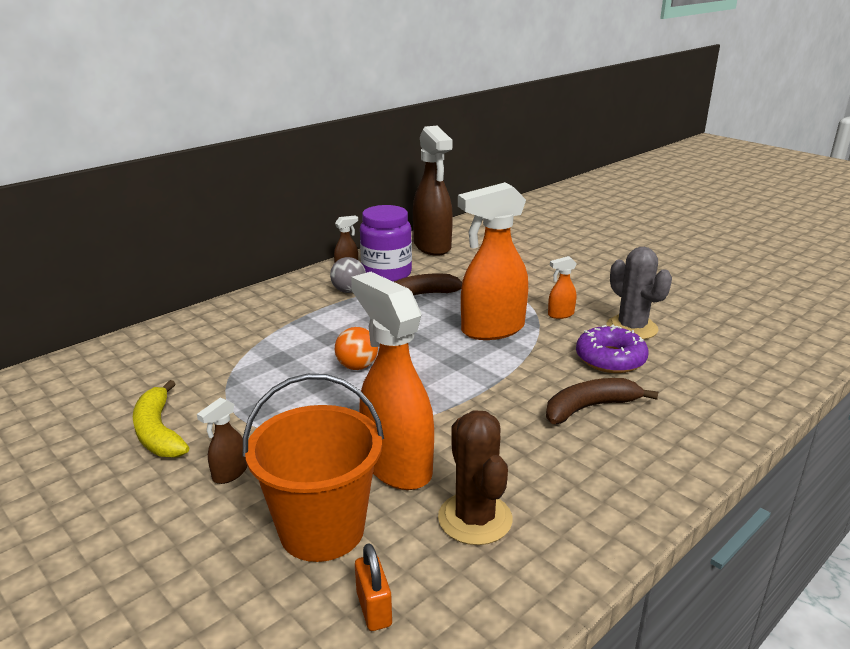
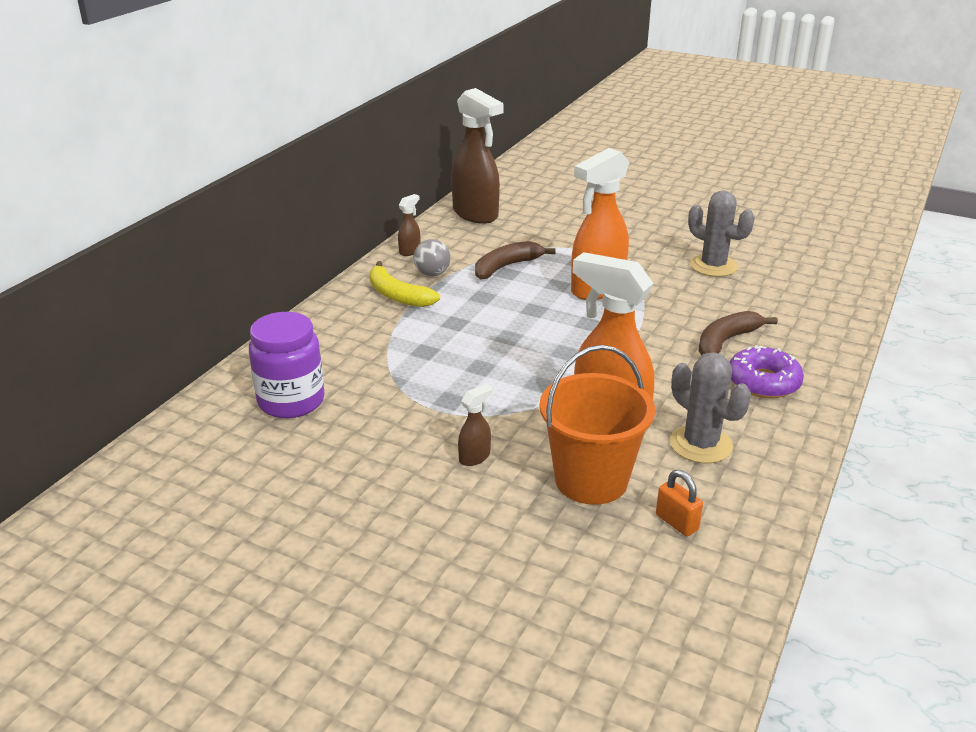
camera: 20 degrees left, 5 degrees up
yellow banana [133,380,189,457] -> yellow banana moved to [369,261,440,307]
brown spray bottle [197,397,247,484] -> brown spray bottle turned 150 degrees counterclockwise [458,384,493,466]
orange ball [335,327,378,370] -> none
purple jar [360,205,412,282] -> purple jar moved to [249,312,325,418]
brown cactus [438,410,512,545] -> grey cactus [670,352,751,463]
orange spray bottle [548,256,577,319] -> none
purple donut [576,325,649,373] -> purple donut moved to [729,345,804,398]

